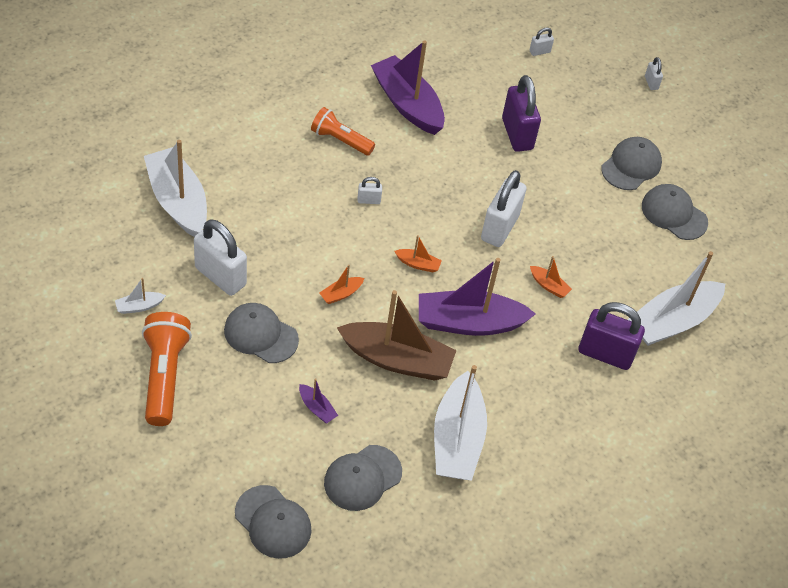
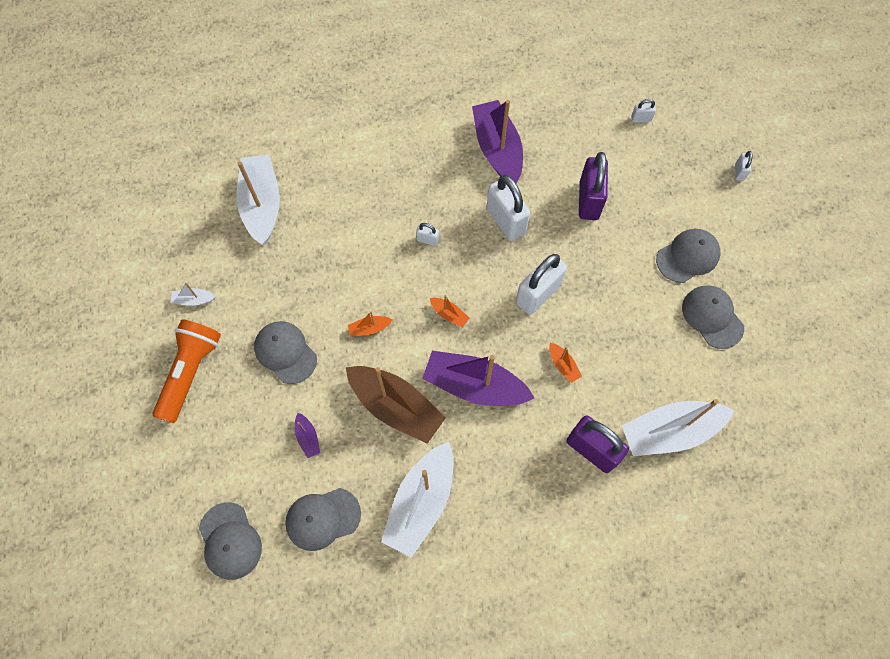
camera: 25 degrees right, 15 degrees up
white padlock [194,219,247,296] -> white padlock moved to [487,175,530,241]
orange flashlight [311,107,375,156] -> none

